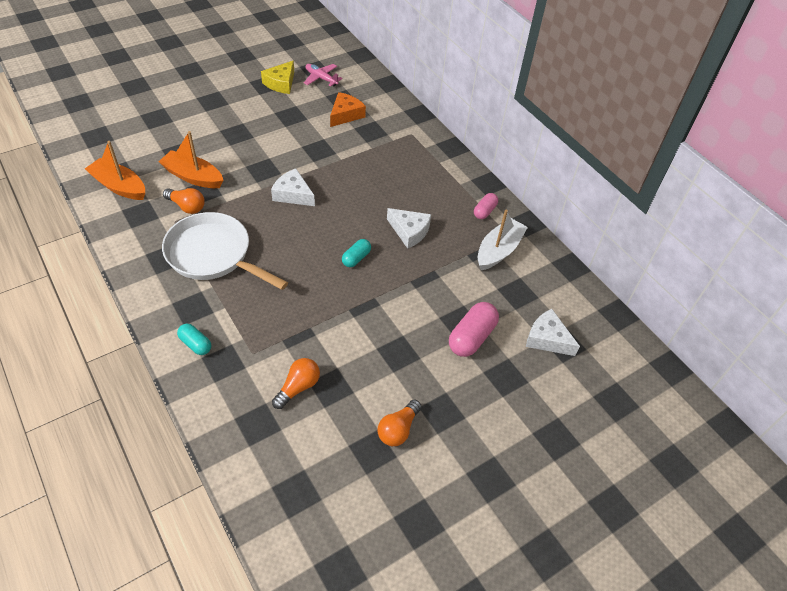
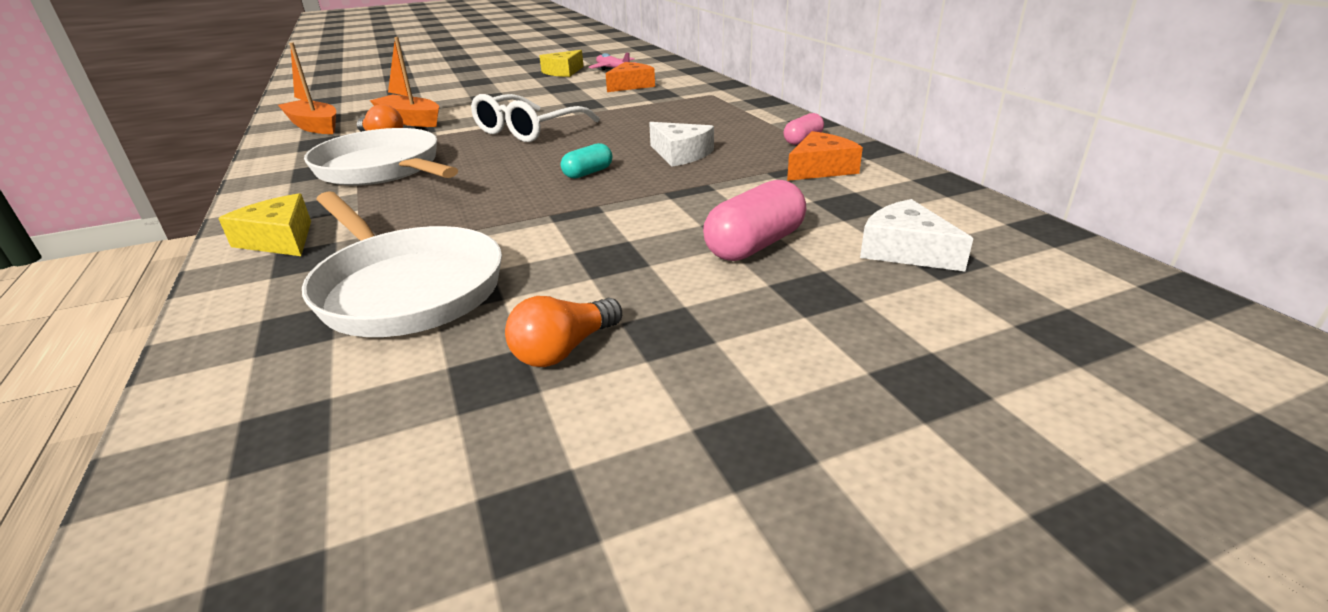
camera: 15 degrees right, 20 degrees down
turquoise capsule [177,324,211,355] -> yellow cheese [218,193,311,256]
white cheese [271,168,315,206] -> white glasses [471,94,600,142]
orange light bulb [272,358,320,409] -> white pan [302,191,502,337]
white boat [478,210,528,270] -> orange cheese [787,131,863,181]

